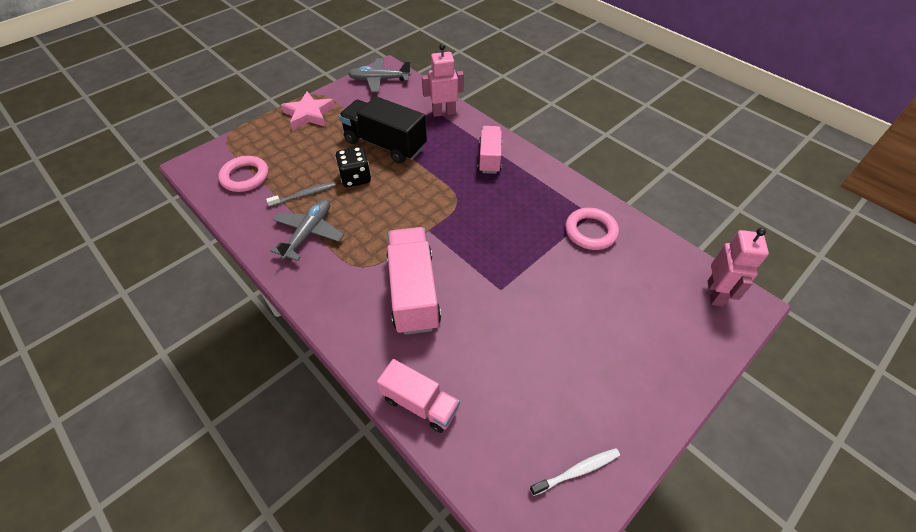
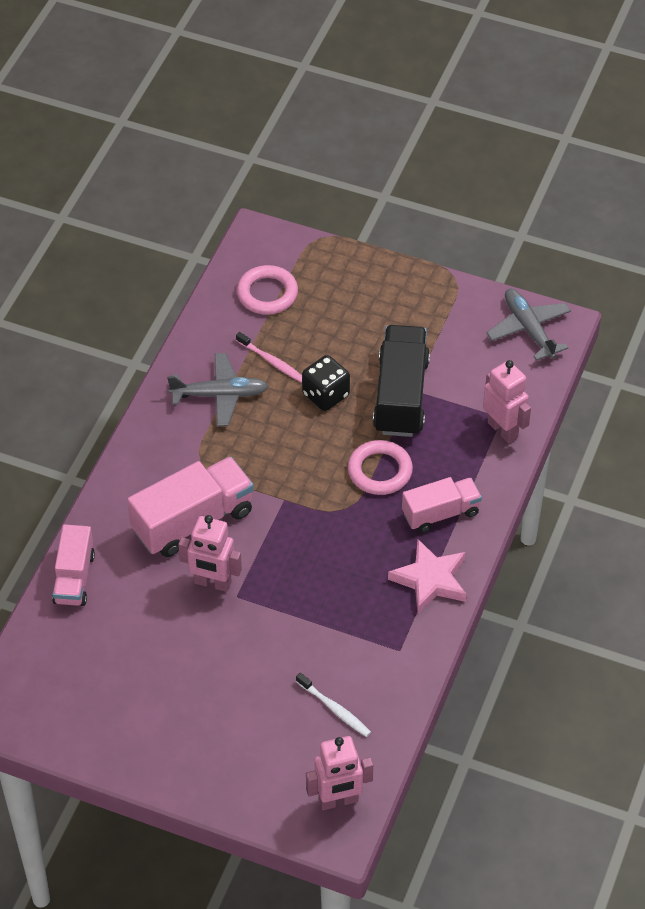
camera: 65 degrees right, 0 degrees up
grey toothbrush [266,182,336,207] -> pink toothbrush [236,332,302,383]
pink star [281,92,335,130] -> pink star moved to [388,539,466,614]
white toothbrush [530,448,620,496] -> white toothbrush moved to [296,673,371,737]
pink ring [565,208,619,250] -> pink ring moved to [348,440,413,495]
none -> pink robot [178,515,242,592]

